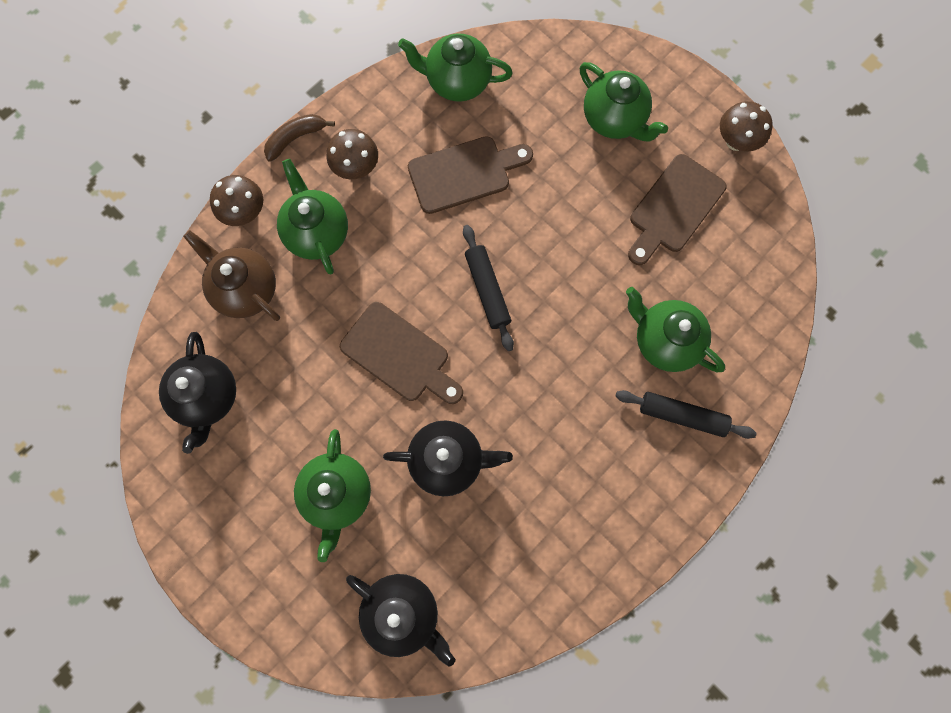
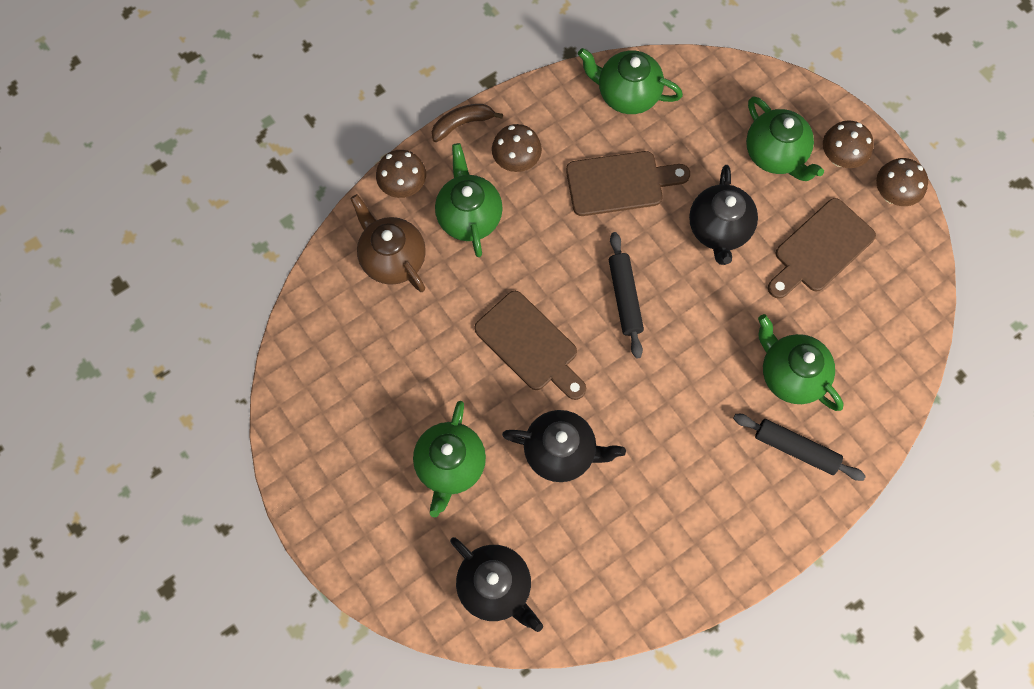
camera: 10 degrees right, 5 degrees down
black teapot [159,332,236,454] -> black teapot moved to [689,165,758,265]
none -> brown mushroom [823,120,874,168]

